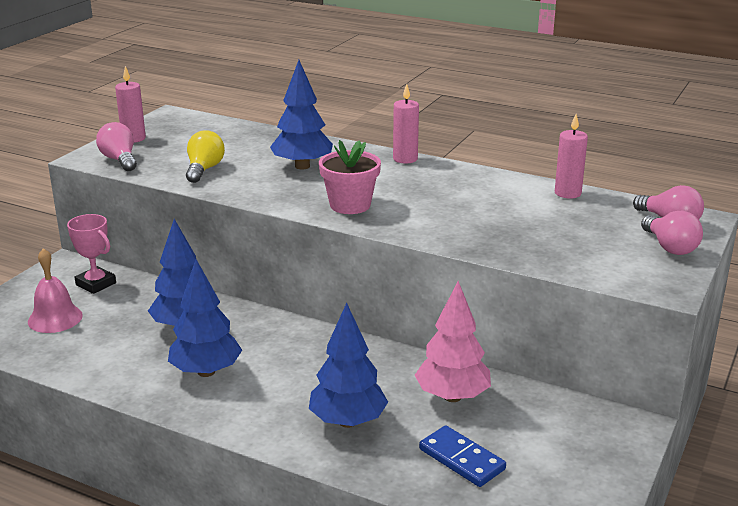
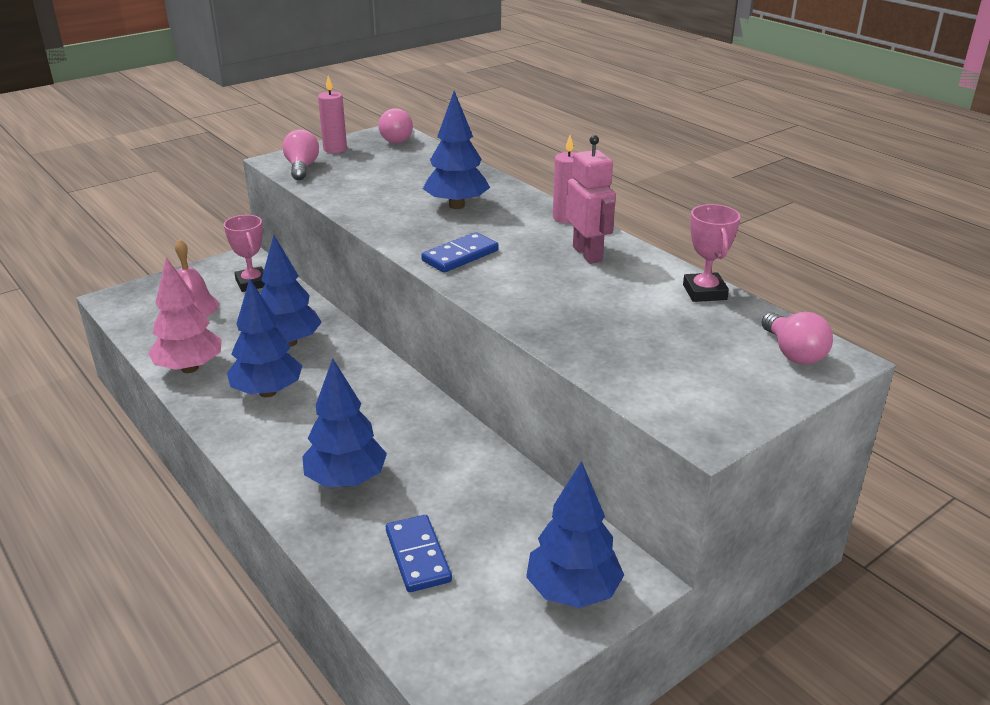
camera: 25 degrees right, 5 degrees up
yellow light bulb [186,130,225,183] -> none
pink flower pot [319,140,381,214] -> blue domino [421,232,499,273]
pink tree [415,281,491,402] -> pink tree moved to [148,257,222,373]
pink candle [555,114,588,199] -> pink trophy [683,204,740,302]
pink light bulb [641,211,703,255] -> pink light bulb moved to [378,108,413,143]
none -> blue tree [526,461,624,608]
none -> pink robot [566,135,616,264]

